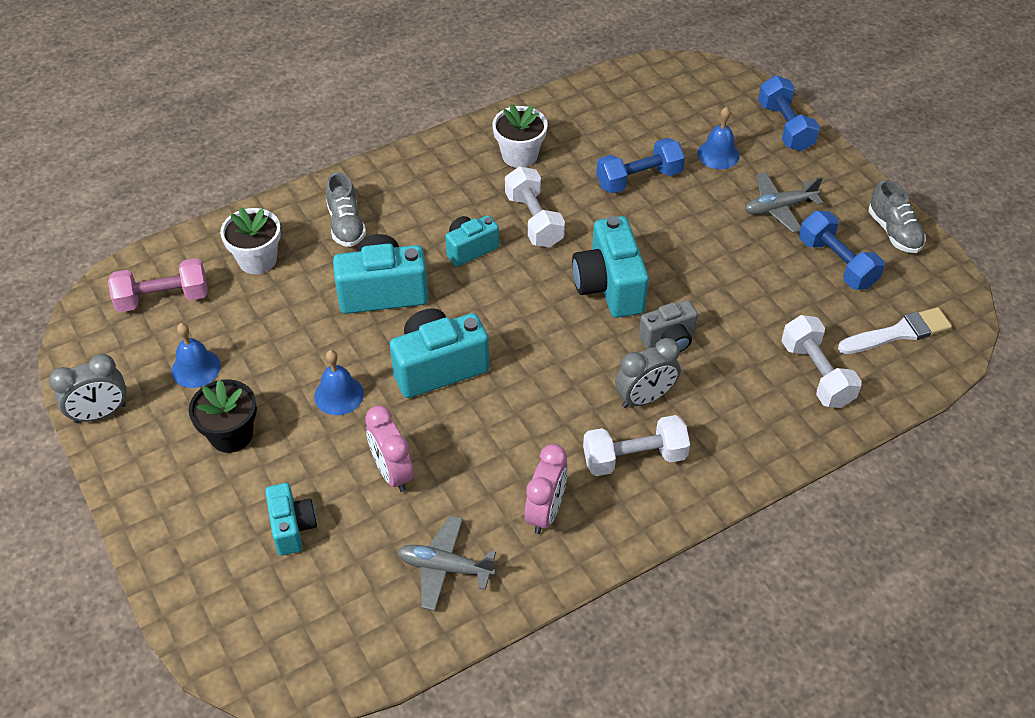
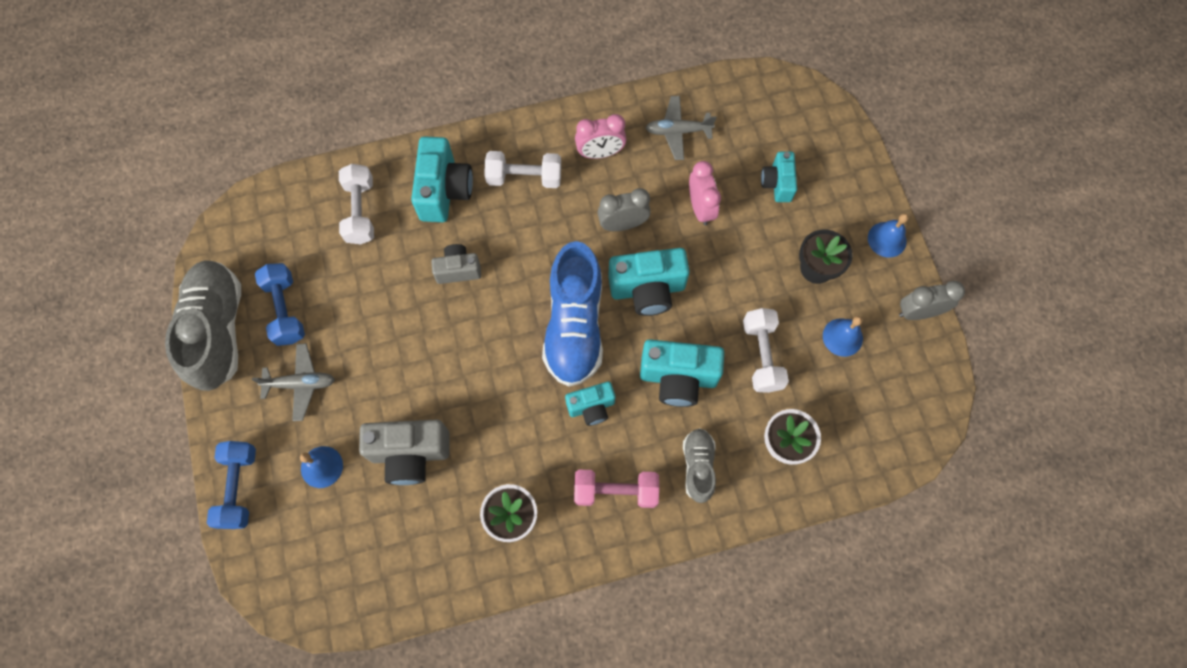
camera: 165 degrees left, 20 degrees up
pink dumbbell [108,258,208,312] -> pink dumbbell moved to [574,470,659,508]
blue bell [314,350,364,415] -> blue bell moved to [868,213,909,258]
grey plane [397,516,496,611] -> grey plane turned 150 degrees clockwise [646,96,717,160]
white dumbbell [505,166,565,248] -> white dumbbell moved to [743,308,789,393]
pink clock [524,444,568,534] -> pink clock turned 135 degrees counterclockwise [575,114,626,159]
turquoise camera [572,216,649,318] -> turquoise camera moved to [411,136,473,222]
blue dumbbell [596,138,685,193] -> grey camera [359,420,450,485]
grey clock [615,338,680,408] -> grey clock moved to [597,188,651,231]
white brush [838,307,952,354] -> none
grey shoe [868,180,926,253] -> grey shoe [165,260,241,391], size x1.91
none -> blue shoe [542,241,603,387]

